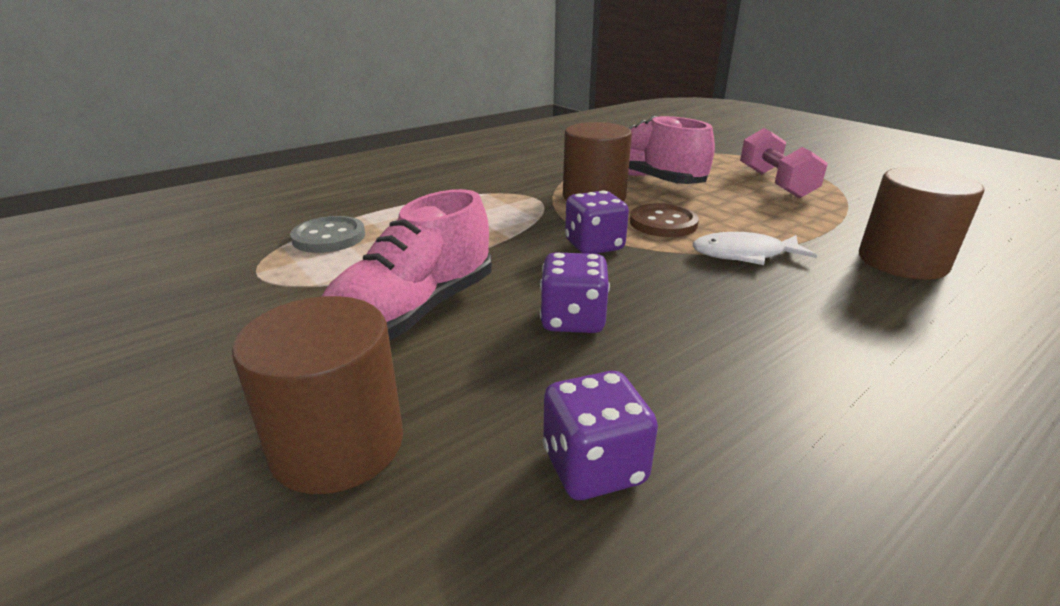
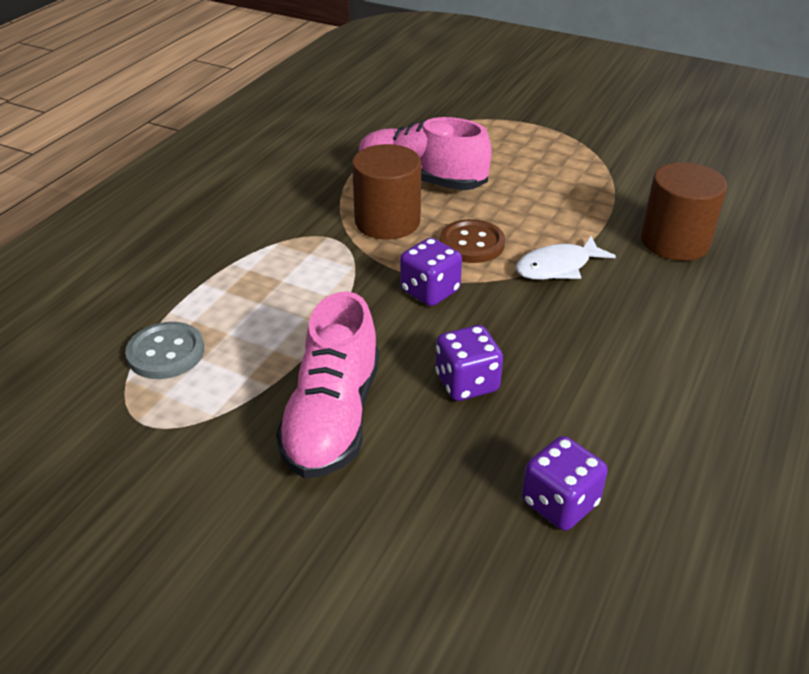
camera: 25 degrees left, 10 degrees up
brown cylinder [232,296,403,494] -> none
pink dumbbell [740,128,828,198] -> none

